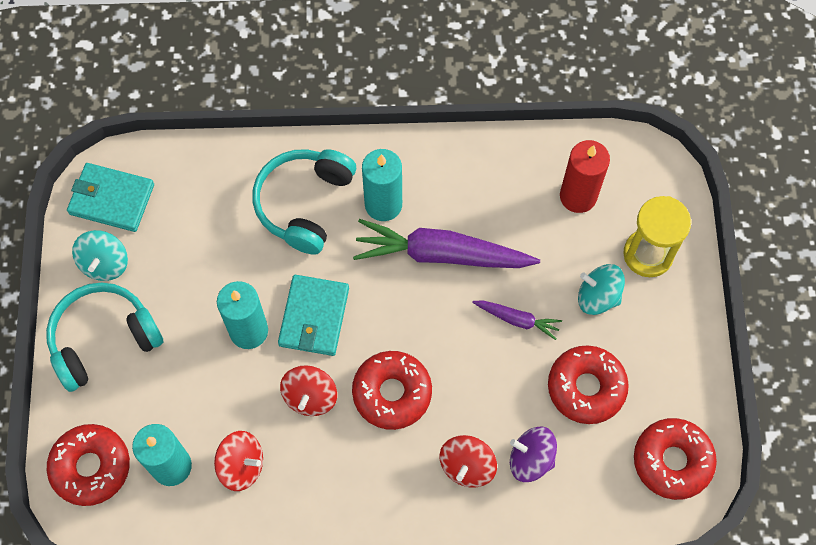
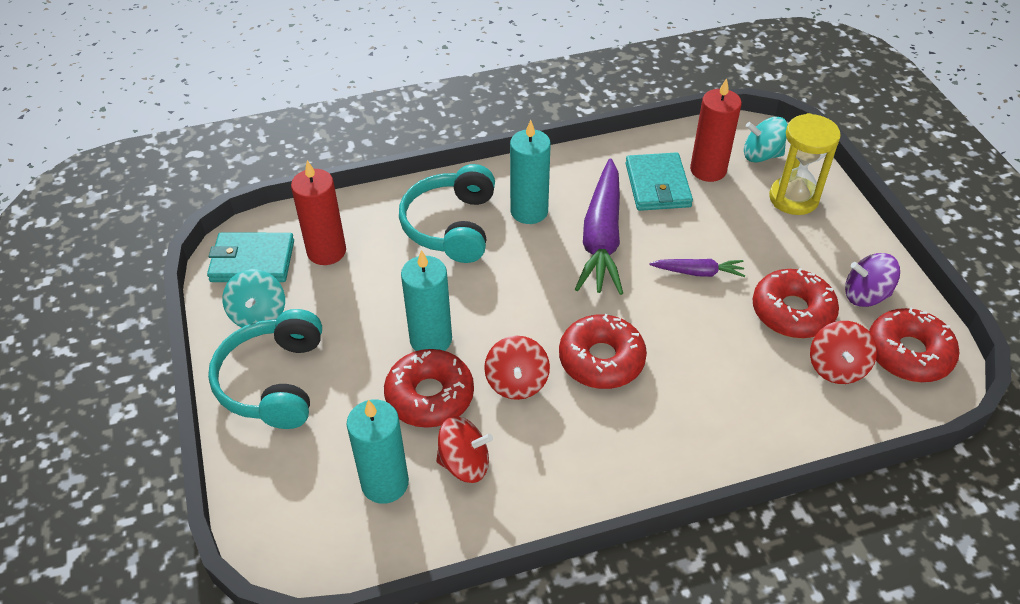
camera: 15 degrees left, 20 degrees down
turquoise headphones [46,282,163,392] -> turquoise headphones turned 45 degrees counterclockwise [208,309,322,429]
red donut [47,424,130,506] -> red donut moved to [384,349,474,428]
turquoise wallet [278,275,349,356] -> turquoise wallet moved to [626,152,693,211]
purple carrot [353,219,540,268] -> purple carrot turned 75 degrees counterclockwise [575,159,623,295]
red spinning top [439,435,497,488] -> red spinning top moved to [810,321,877,384]
purple spinning top [510,426,557,482] -> purple spinning top moved to [845,253,900,307]
turquoise spinning top [578,264,625,315] -> turquoise spinning top moved to [744,117,788,163]
none -> red candle [291,160,346,265]

